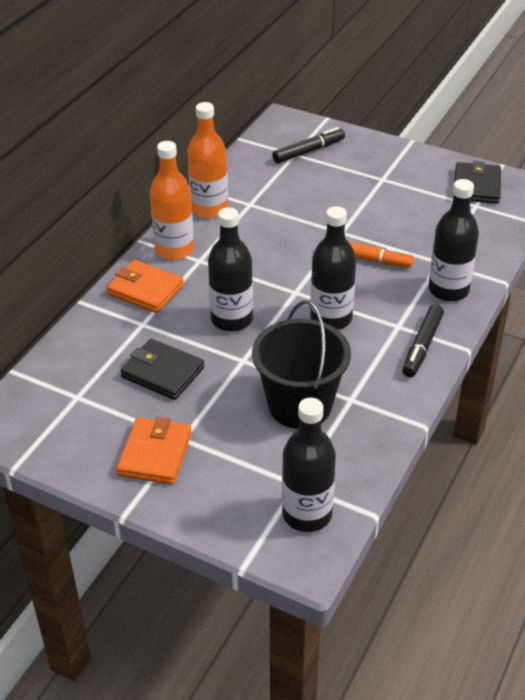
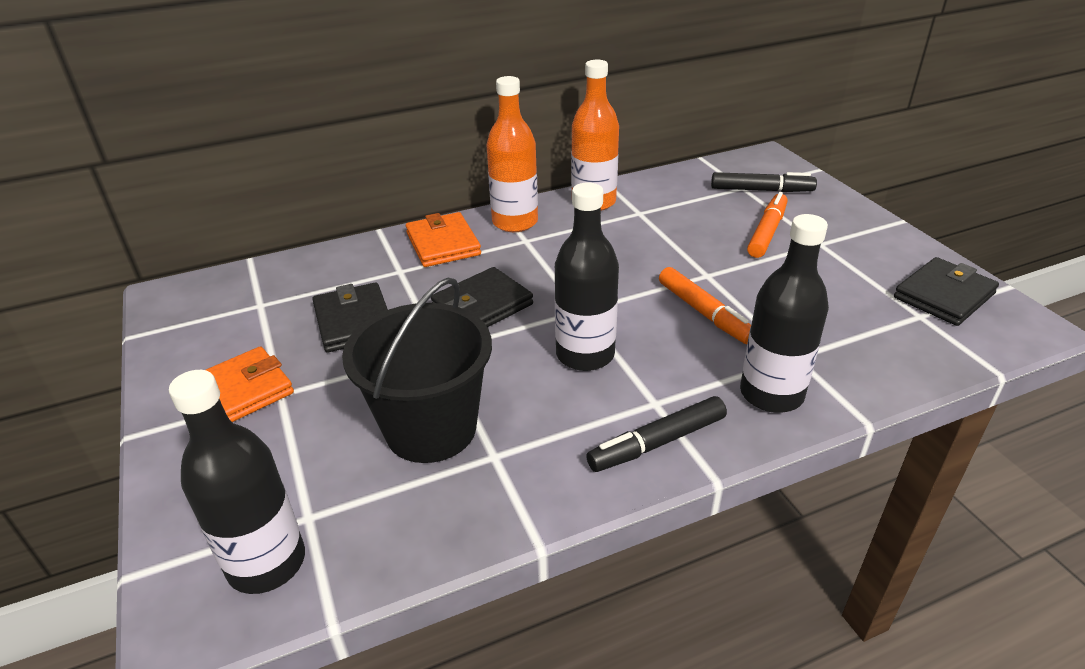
camera: 40 degrees right, 5 degrees down
black bottle [208,207,253,332] -> black wallet [431,267,533,327]
none -> orange marker [747,192,787,258]

